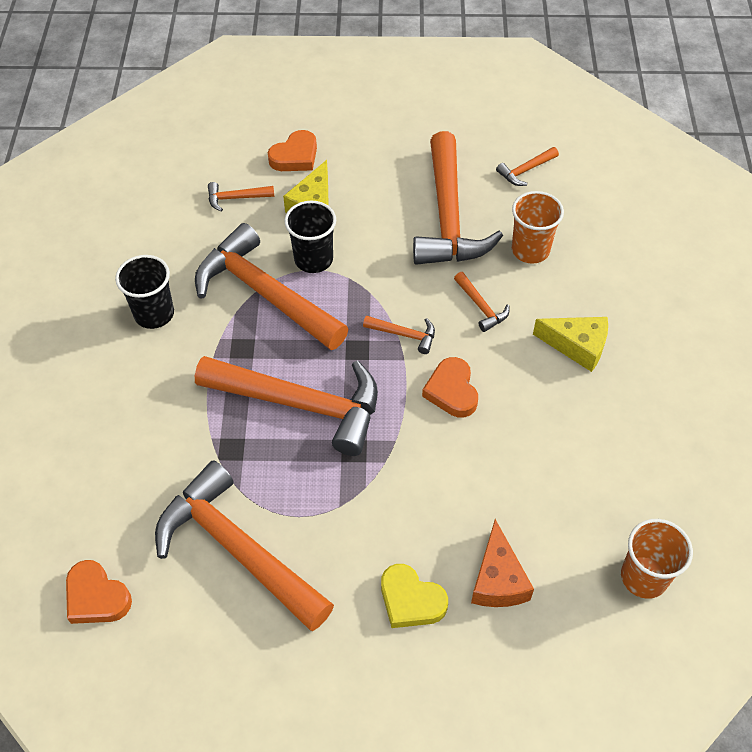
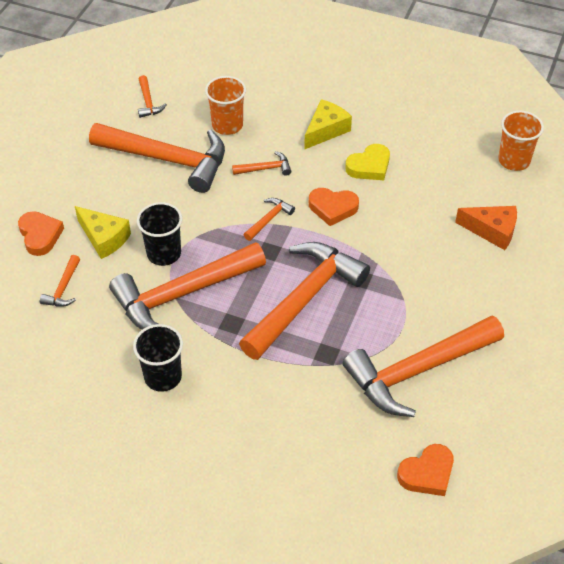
camera: 70 degrees left, 5 degrees down
yellow heart [381,564,448,628] -> yellow heart moved to [345,144,390,180]

